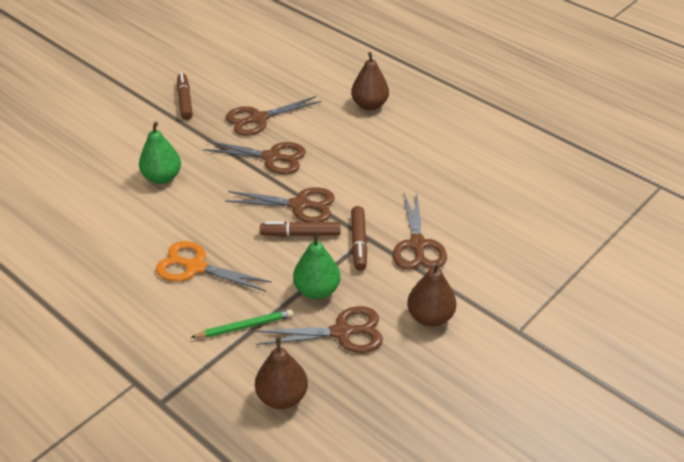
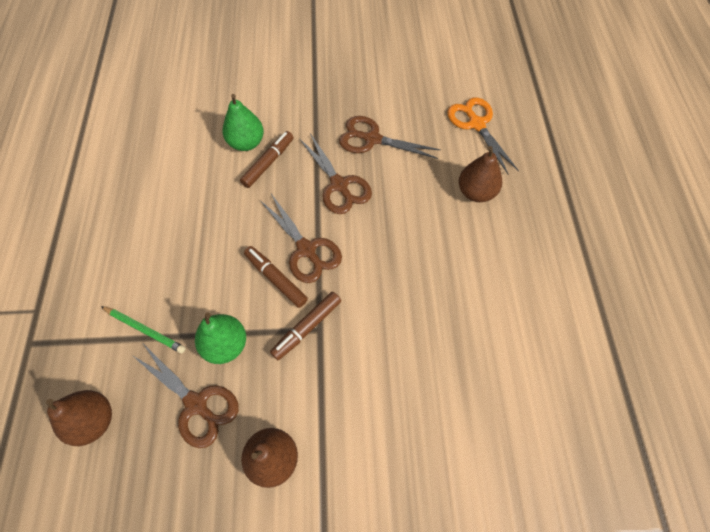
camera: 45 degrees right, 20 degrees up
orange scissors [156,241,272,291] -> orange scissors moved to [447,97,519,174]
brown marker [177,73,193,120] -> brown marker moved to [240,131,294,188]
brown scissors [393,193,447,270] -> none

